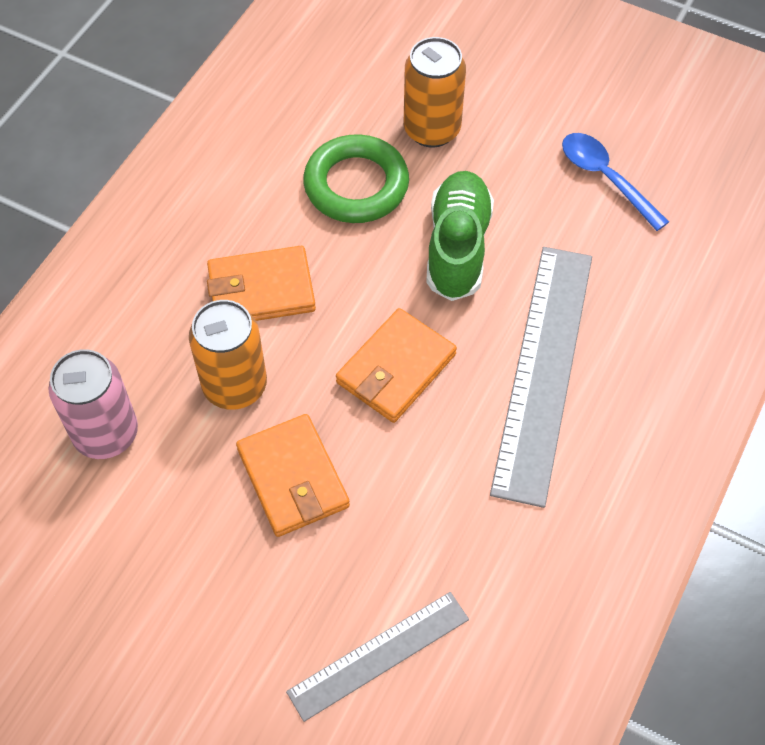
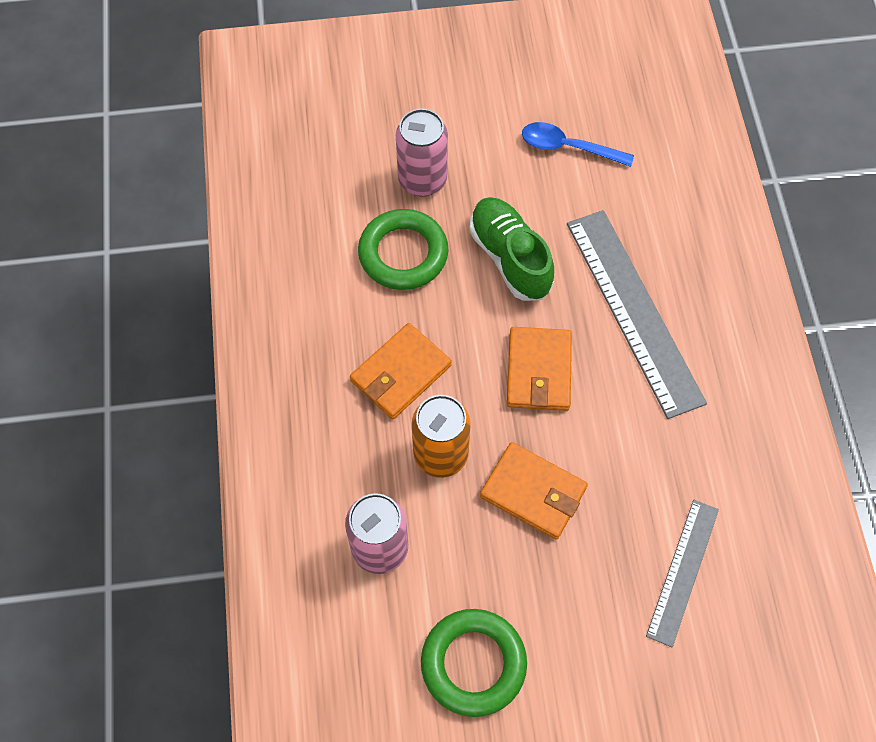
camera: 35 degrees left, 5 degrees up
orange can [404,37,466,148] -> pink can [396,109,448,196]
none -> green ring [421,609,527,717]

